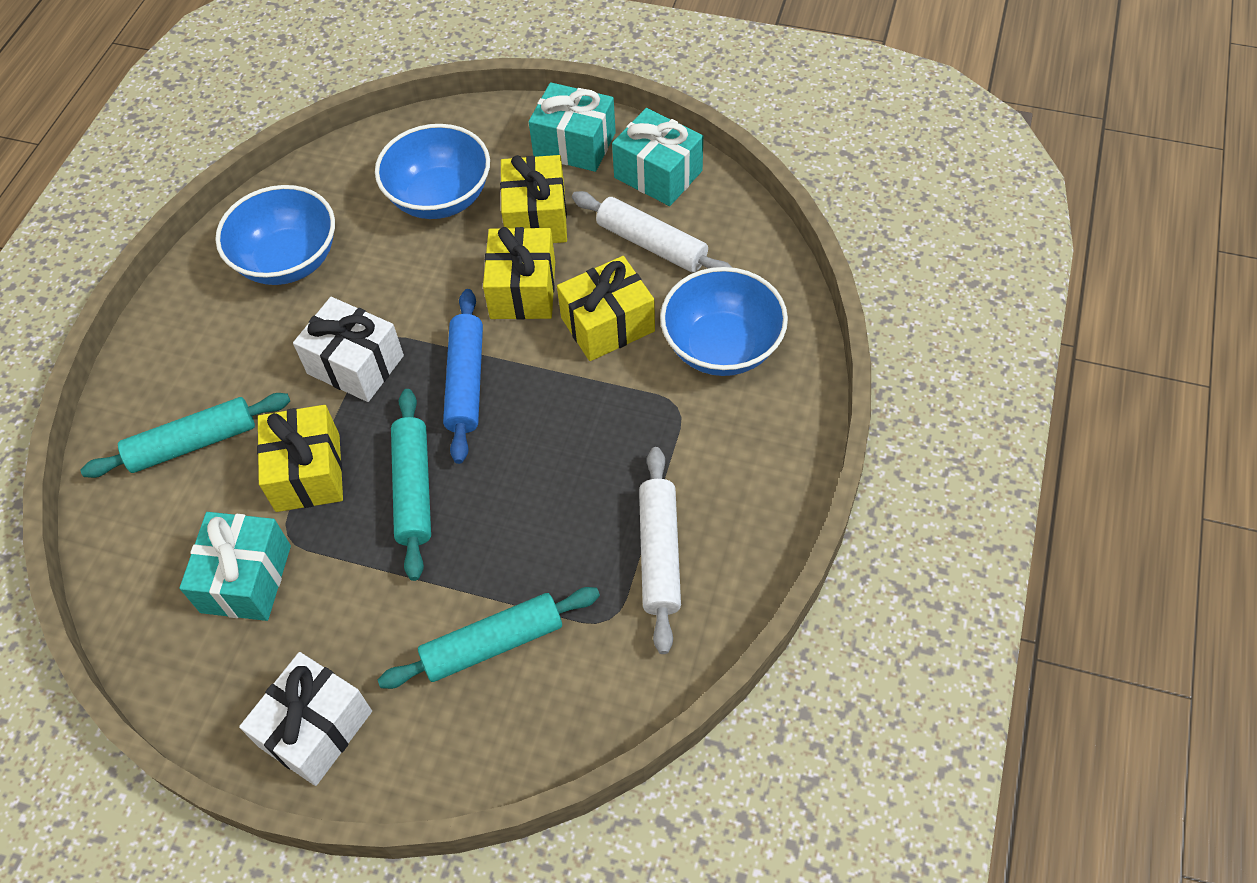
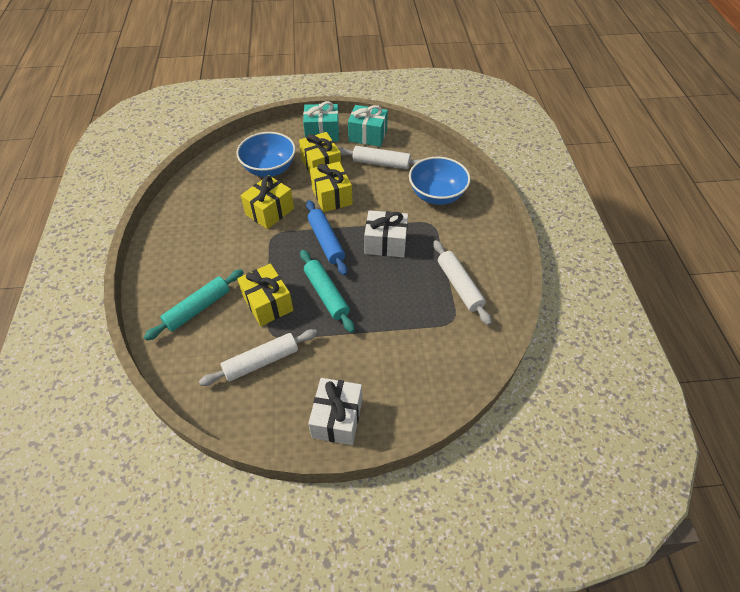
camera: 25 degrees left, 5 degrees down
turquoise gift [179,512,291,621] -> white rolling pin [199,329,317,386]
blue bowl [215,185,335,285] -> none
white gift [293,297,404,402] -> white gift moved to [364,210,408,257]
turquoise rolling pin [378,587,600,689] -> none
yellow gift [557,256,655,361] -> yellow gift moved to [241,175,294,229]

